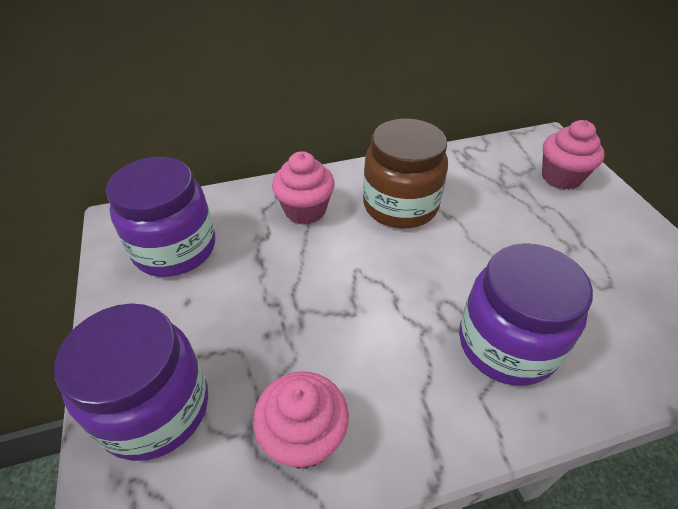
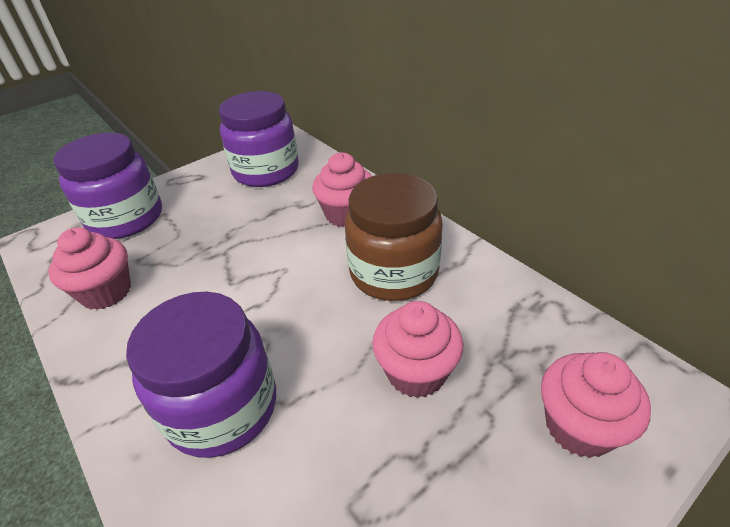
camera: 70 degrees right, 5 degrees down
none -> pink cupcake [372,301,463,398]

